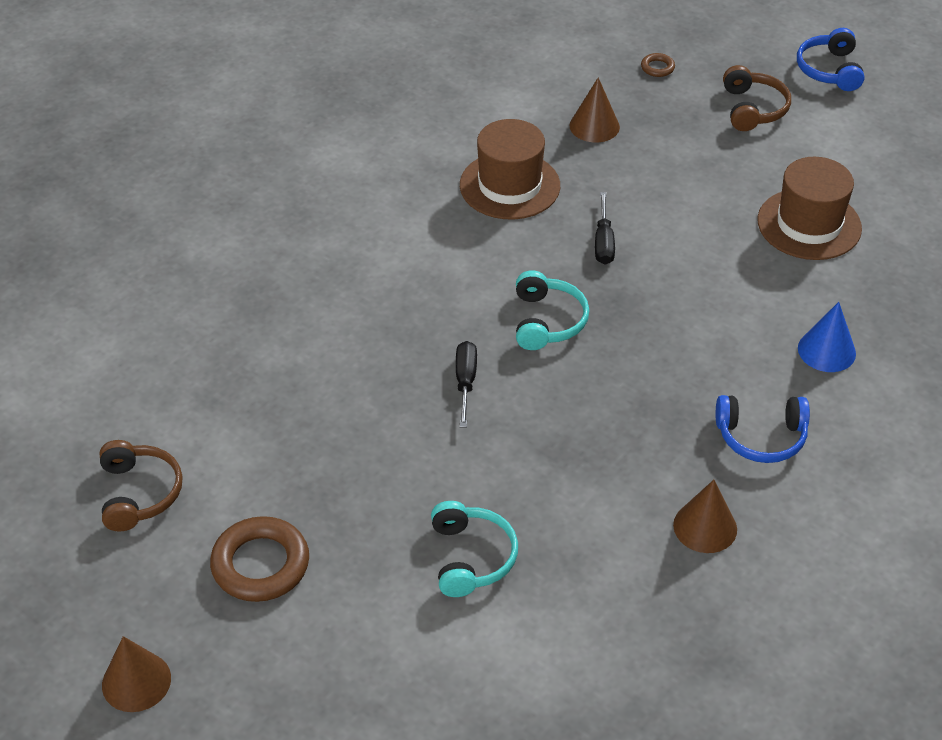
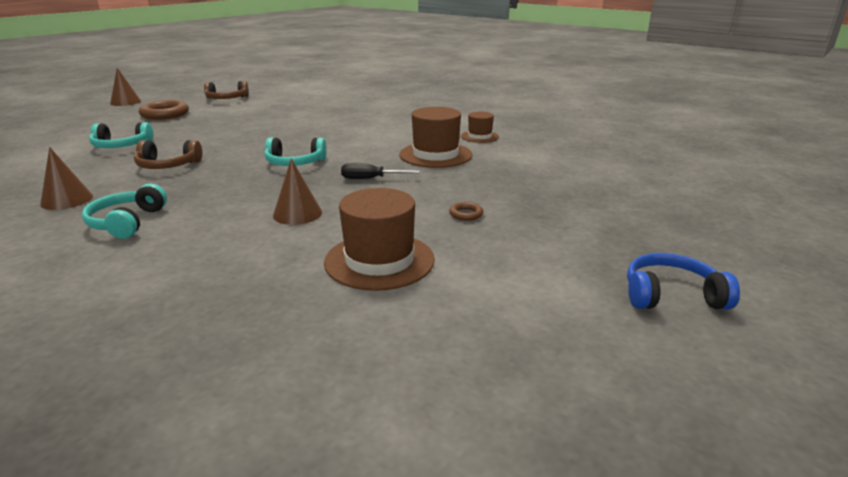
camera: 90 degrees right, 20 degrees down
black screwdriver [456,341,477,428] -> none
brown cone [570,77,620,143] -> brown cone moved to [273,159,322,225]
brown ring [641,53,675,77] -> brown ring moved to [449,202,483,221]
blue headphones [716,395,810,463] -> turquoise headphones [82,184,167,239]
brown headphones [723,65,791,131] -> brown headphones moved to [134,140,202,169]
blue cone [798,302,856,372] -> none
none -> brown hat [461,112,499,143]

